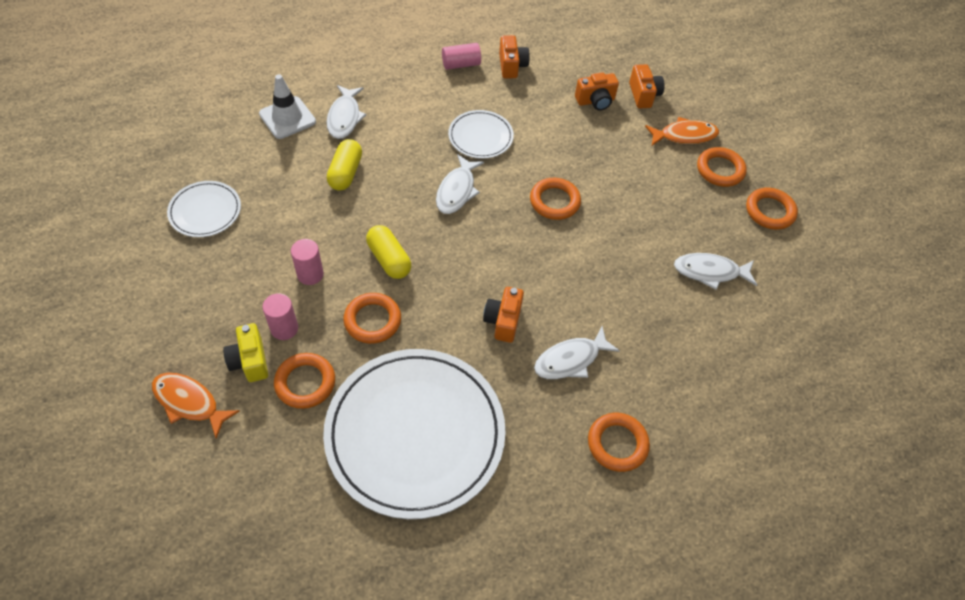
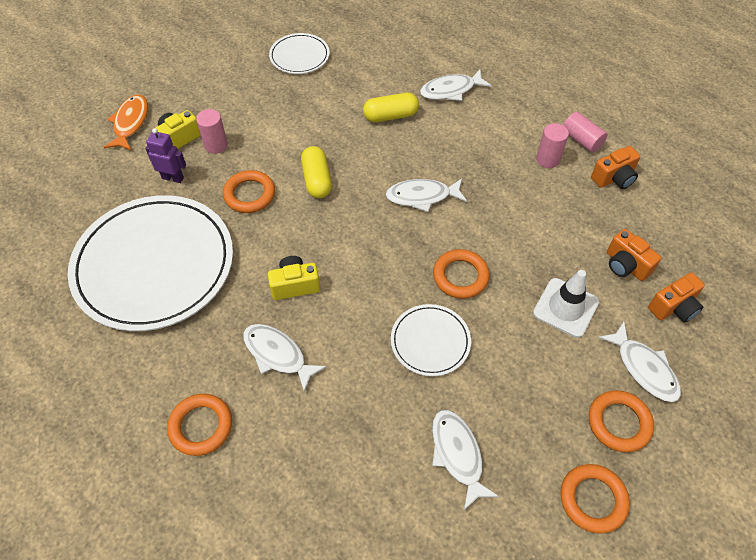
camera: 70 degrees right, 0 degrees up
white traffic cone [259,74,316,139] -> white traffic cone moved to [533,270,599,338]
orange ring [274,353,335,409] -> purple robot [145,128,186,183]
pink cylinder [291,239,324,285] -> pink cylinder moved to [536,123,569,168]
yellow capsule [366,225,411,279] -> yellow capsule turned 45 degrees counterclockwise [301,146,332,198]
white plate [448,110,514,159] -> white plate moved to [391,304,471,376]
orange camera [483,287,524,343] -> yellow camera [268,256,320,300]
orange fish [645,117,719,146] -> white fish [598,322,681,402]

